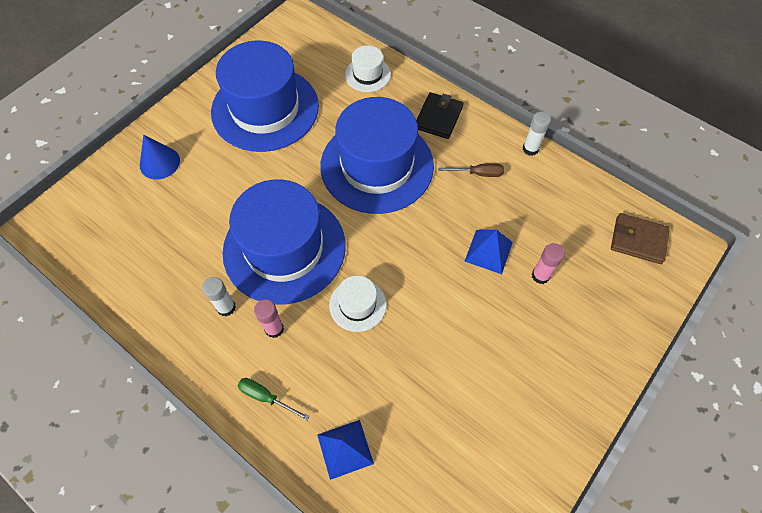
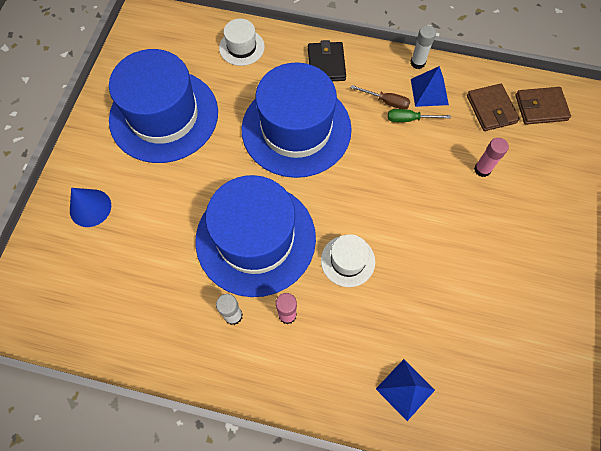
camera: 25 degrees left, 5 degrees up
green screwdriver [238,378,309,421] -> green screwdriver moved to [388,109,451,122]
brown screwdriver [438,163,504,177] -> brown screwdriver turned 45 degrees clockwise [351,85,411,109]
blue pyramid [465,230,513,274] -> blue pyramid moved to [411,66,449,107]
none -> brown wallet [467,84,520,131]

